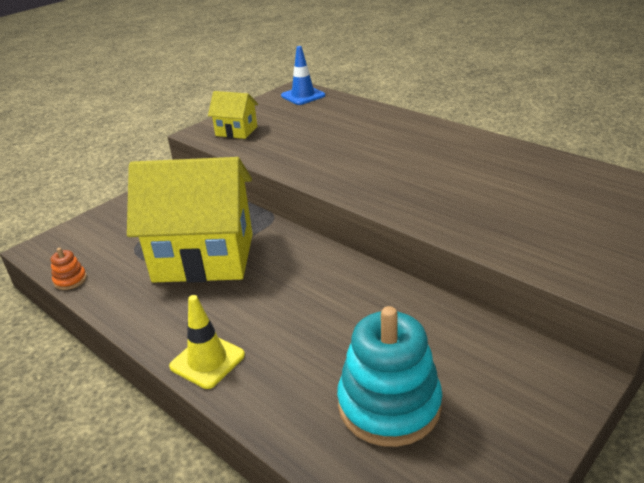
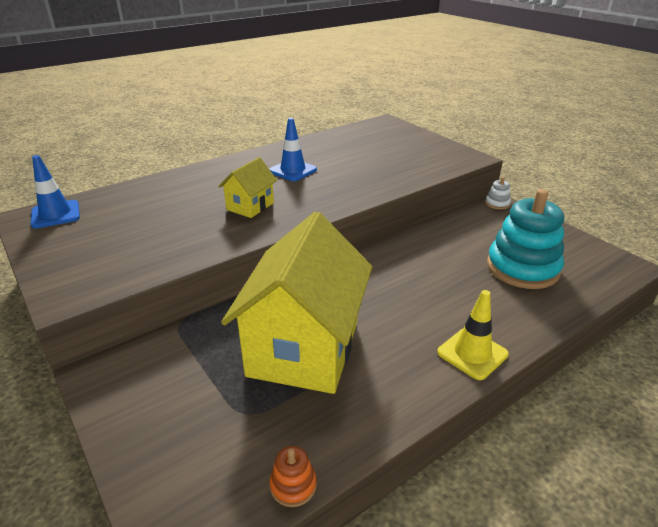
camera: 80 degrees left, 0 degrees up
yellow house [208,91,258,139] -> yellow house moved to [218,157,277,218]
none -> blue traffic cone [269,118,317,181]
none -> white stacking toy [485,177,511,210]

